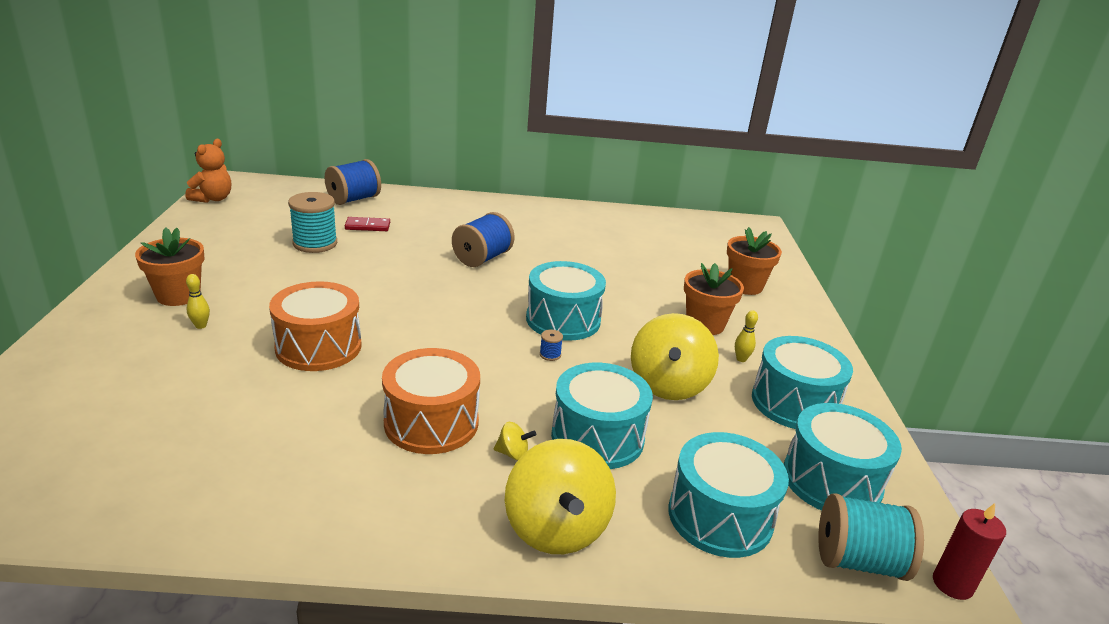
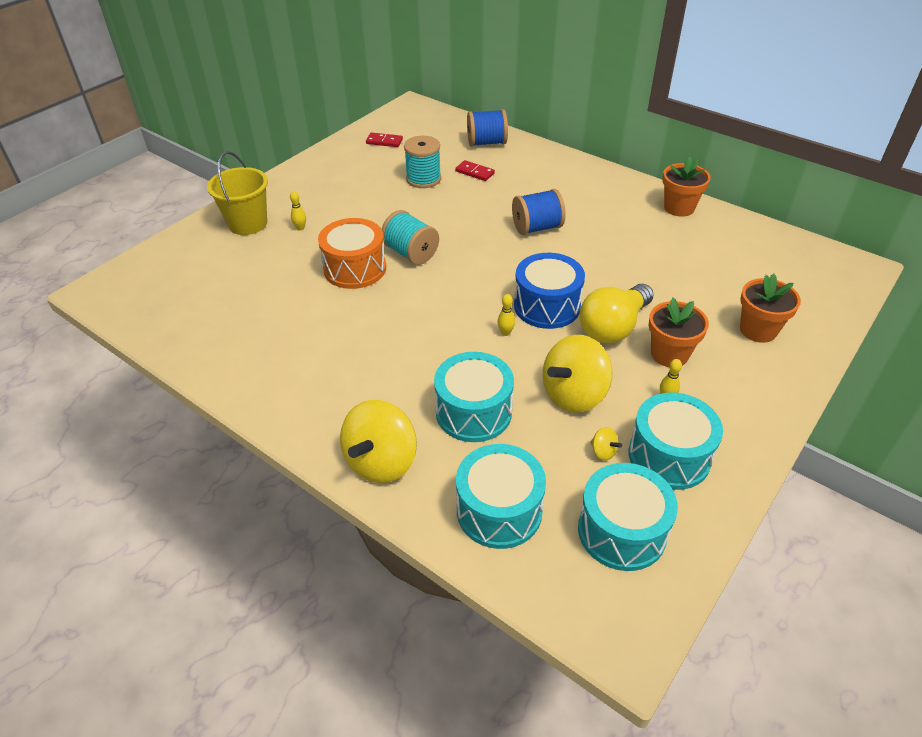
camera: 40 degrees right, 15 degrees up
orange flower pot [135,227,205,306] -> orange flower pot moved to [662,156,711,217]
orange teddy bear [185,139,231,203] -> none
orange drum [382,348,480,454] -> none
yellow spinning top [493,422,536,460] -> yellow spinning top moved to [590,427,622,461]
turquoise drum [526,261,606,341] -> blue drum [514,253,585,329]
blue spool [540,330,563,361] -> yellow bowling pin [498,294,515,336]
turquoise spool [818,493,924,581] -> turquoise spool moved to [382,210,439,265]
red candle [933,503,1006,600] -> none
none -> yellow bucket [207,151,268,235]
none -> red domino [366,133,403,147]
none -> yellow light bulb [580,284,654,343]

